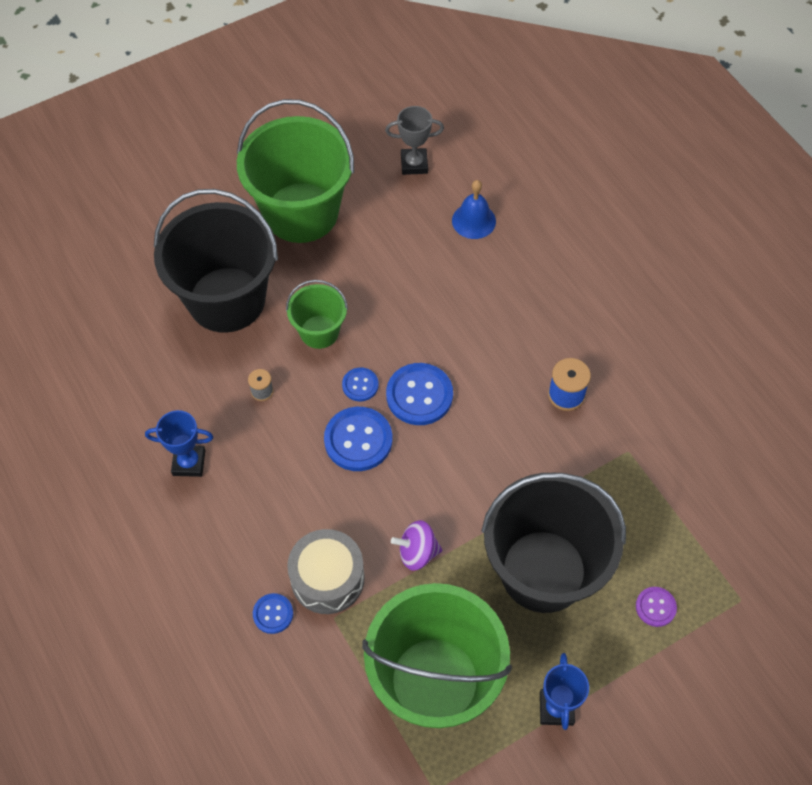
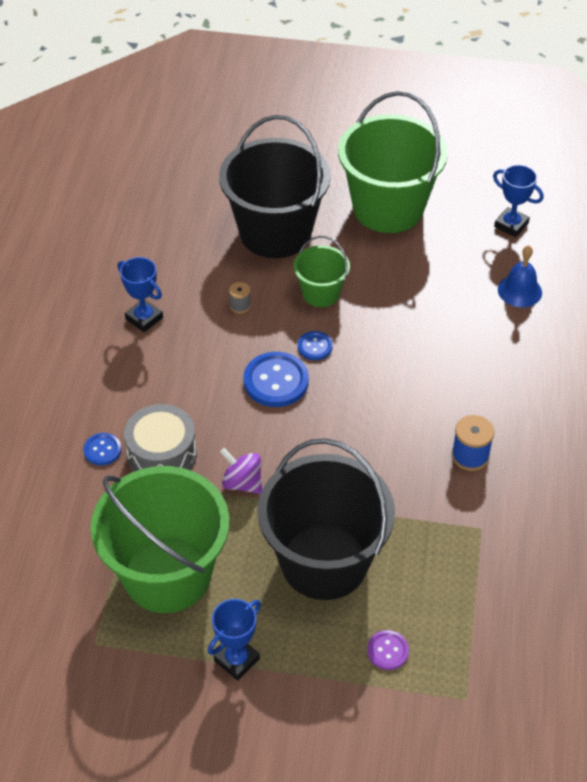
camera: 40 degrees right, 10 degrees down
grey trophy [385,106,444,175] -> blue trophy [493,165,543,237]
blue button [386,363,453,425] -> none

